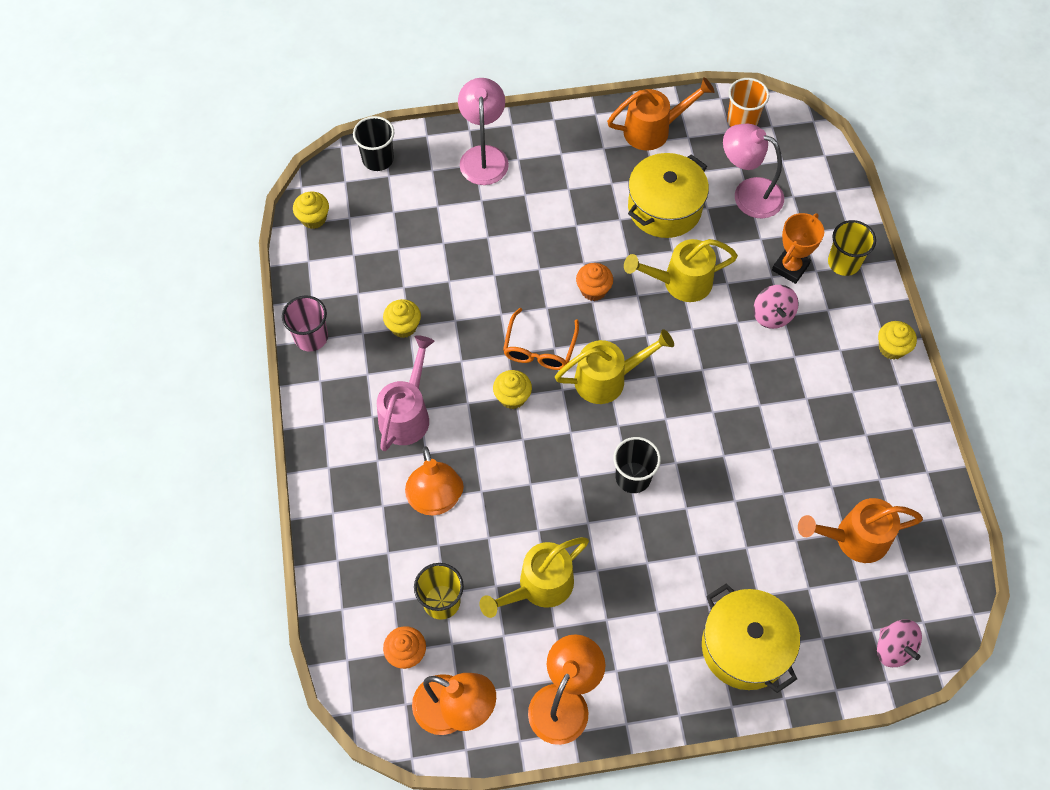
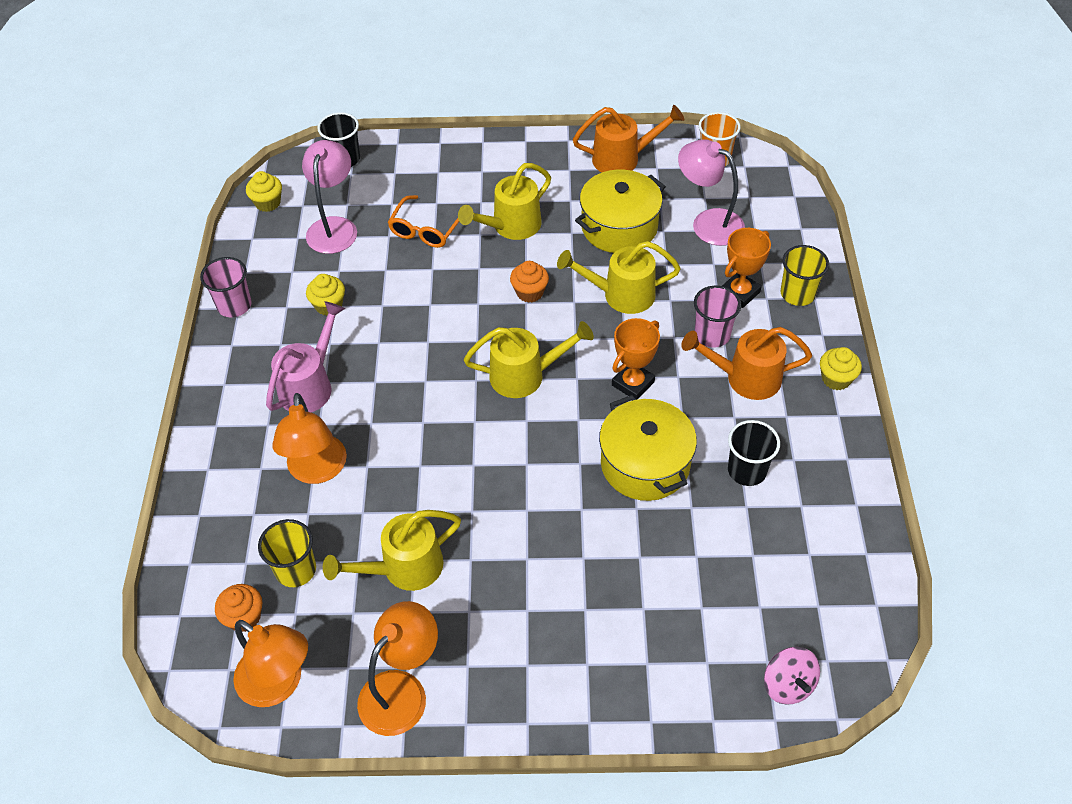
camera: 10 degrees right, 10 degrees down
pink lamp [458,78,509,185] -> pink lamp moved to [302,140,357,254]
yellow cupcake [493,370,532,409] -> none
orange glasses [503,308,579,370] -> orange glasses moved to [388,195,459,248]
black cup [613,437,661,493] -> black cup moved to [728,420,780,486]
yellow pot [702,583,800,693] -> yellow pot moved to [599,395,697,501]
pink spinning top [753,285,799,329] -> pink cup [694,286,741,348]
orange watering can [798,498,923,563] -> orange watering can moved to [681,327,812,400]
none -> yellow watering can [458,163,551,240]
none -> orange trophy [612,318,660,400]

